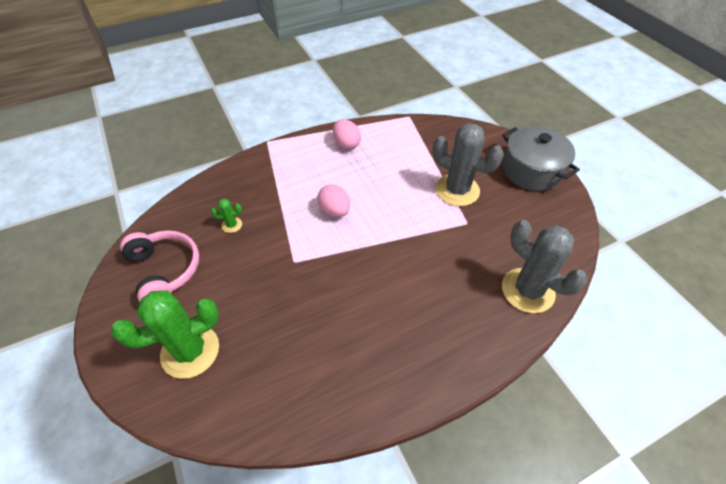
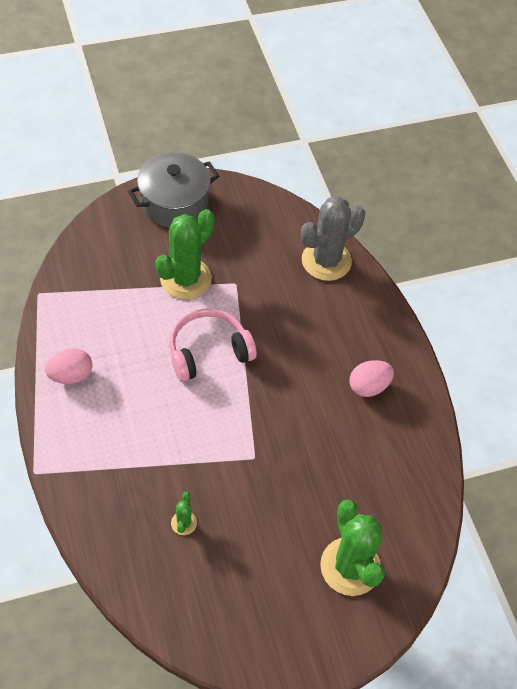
camera: 85 degrees left, 5 degrees up
pink headphones [120,230,200,302] -> pink headphones moved to [169,309,257,382]
pink egg [317,184,350,217] -> pink egg moved to [350,360,394,397]
grey cactus [433,123,504,206] -> green cactus [155,209,215,299]

